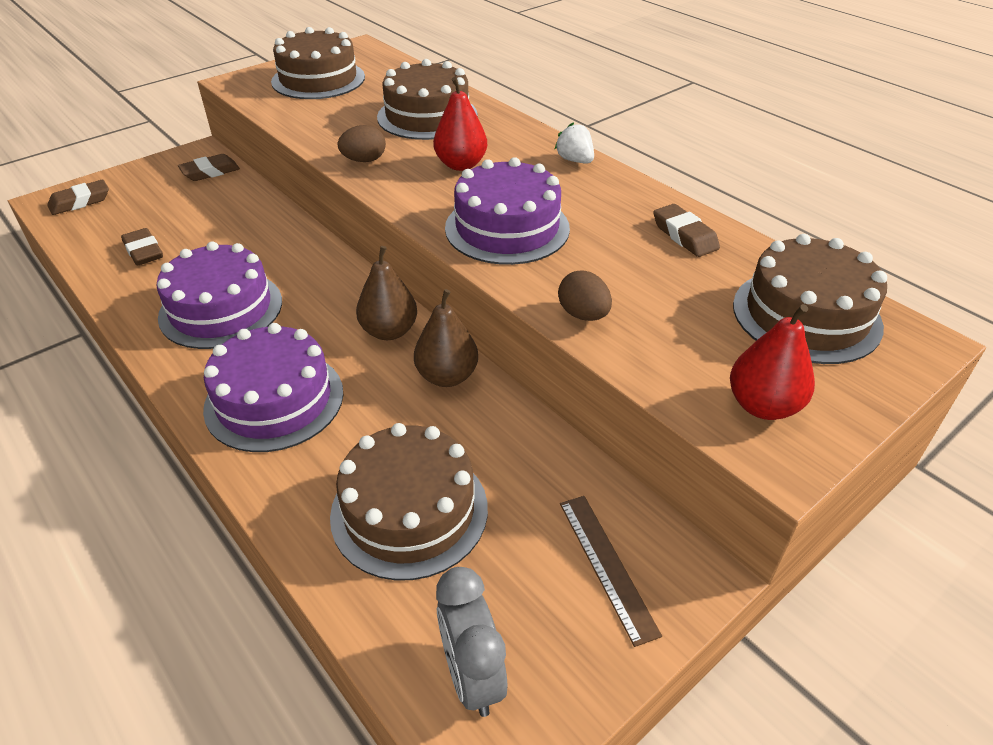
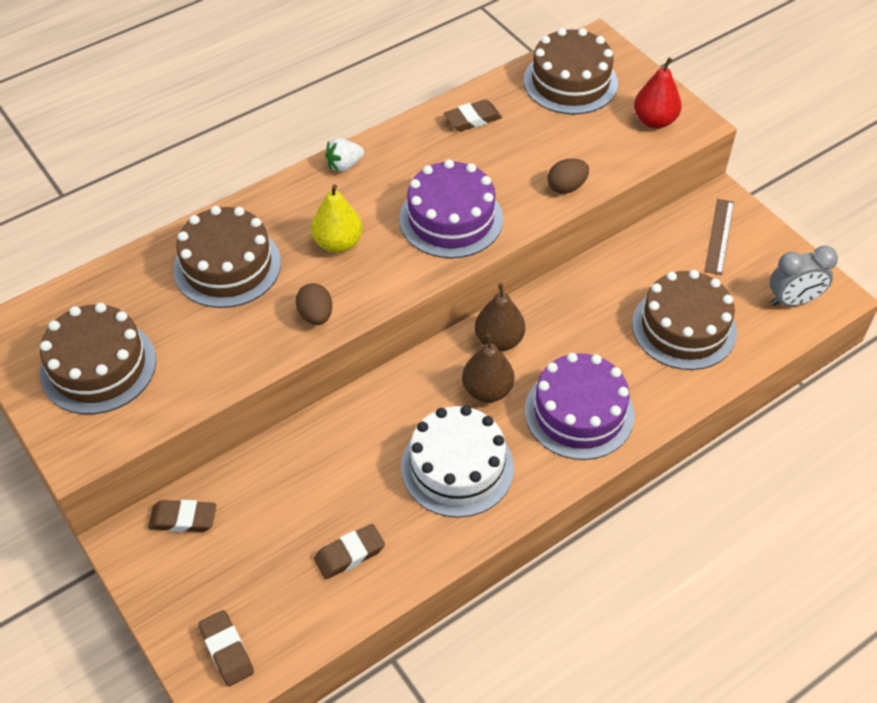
camera: 85 degrees left, 10 degrees up
purple cake [157,241,282,349] -> white cake [401,405,514,518]
brown eraser [178,154,240,181] -> brown eraser turned 60 degrees counterclockwise [148,500,216,532]
brown pear [414,289,478,387] -> brown pear moved to [462,334,514,403]
red pear [433,77,487,171] -> yellow pear [311,184,363,253]
brown ruler [560,496,662,647] -> brown ruler turned 60 degrees counterclockwise [704,199,734,275]

